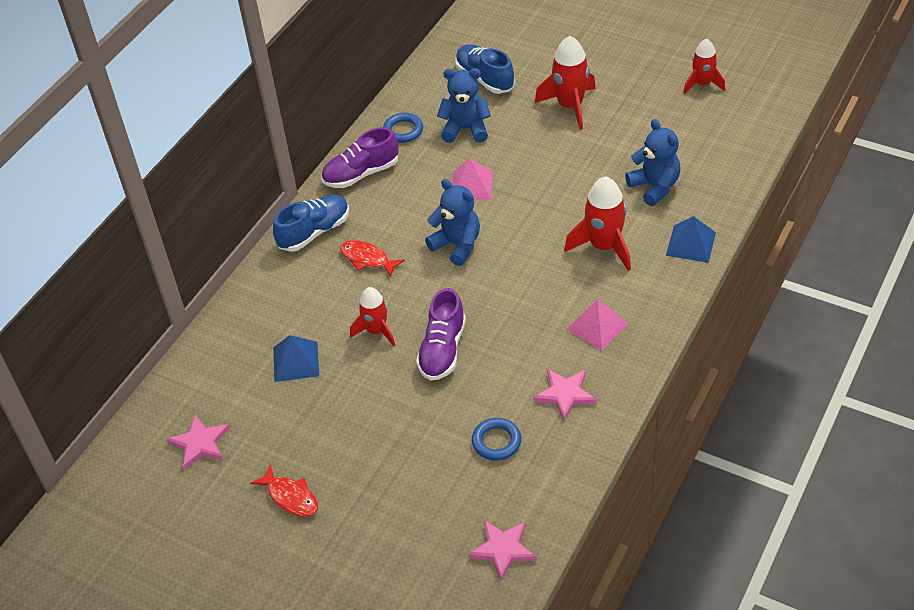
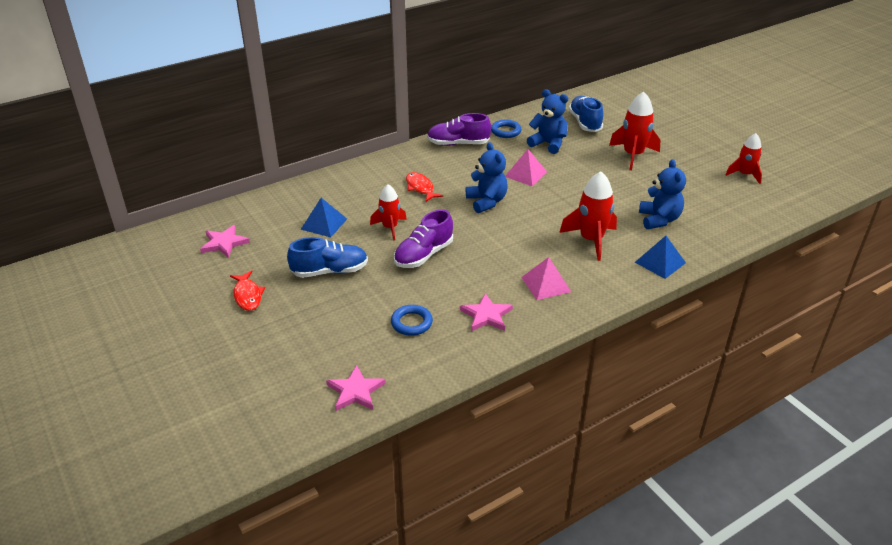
camera: 25 degrees right, 10 degrees down
blue shoe [273,195,349,252] -> blue shoe moved to [287,237,368,278]

